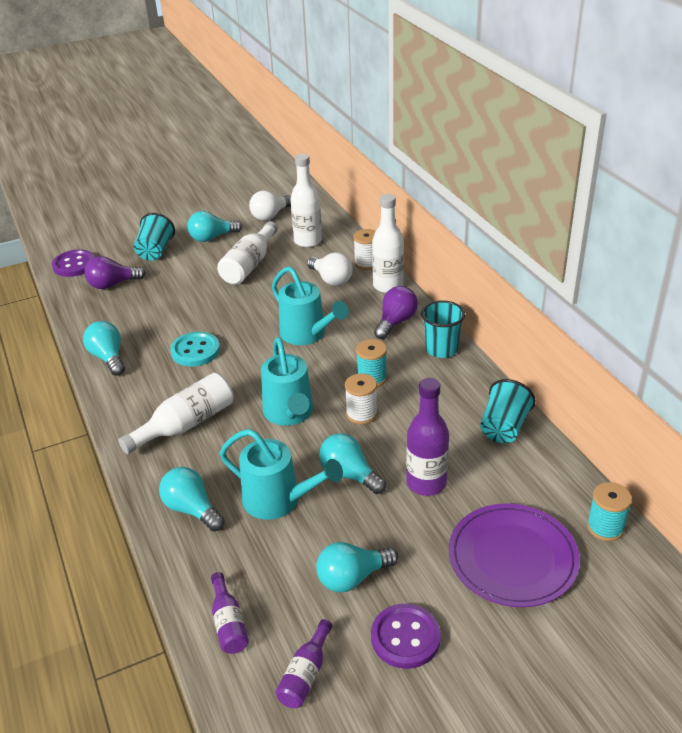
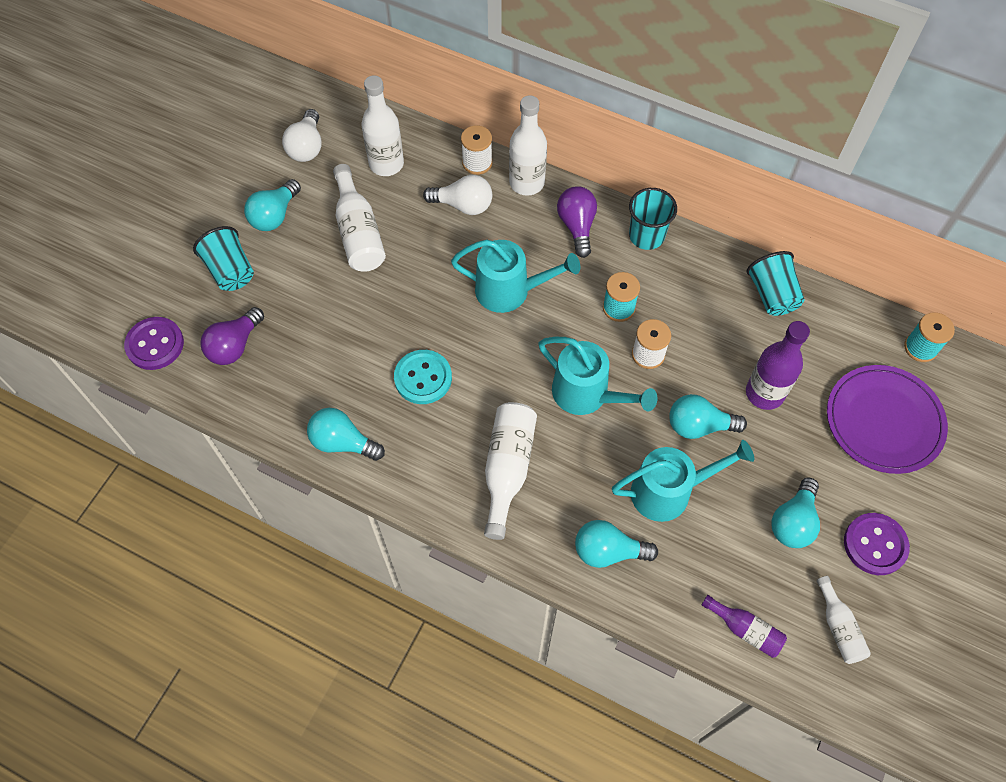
camera: 40 degrees left, 25 degrees up
purple bottle [275,619,332,708] -> white bottle [817,576,871,664]

